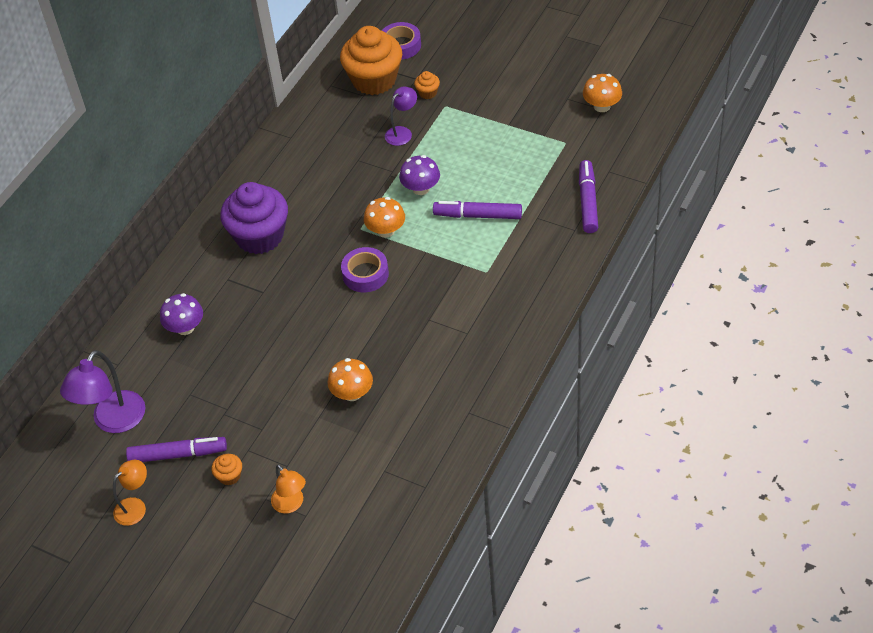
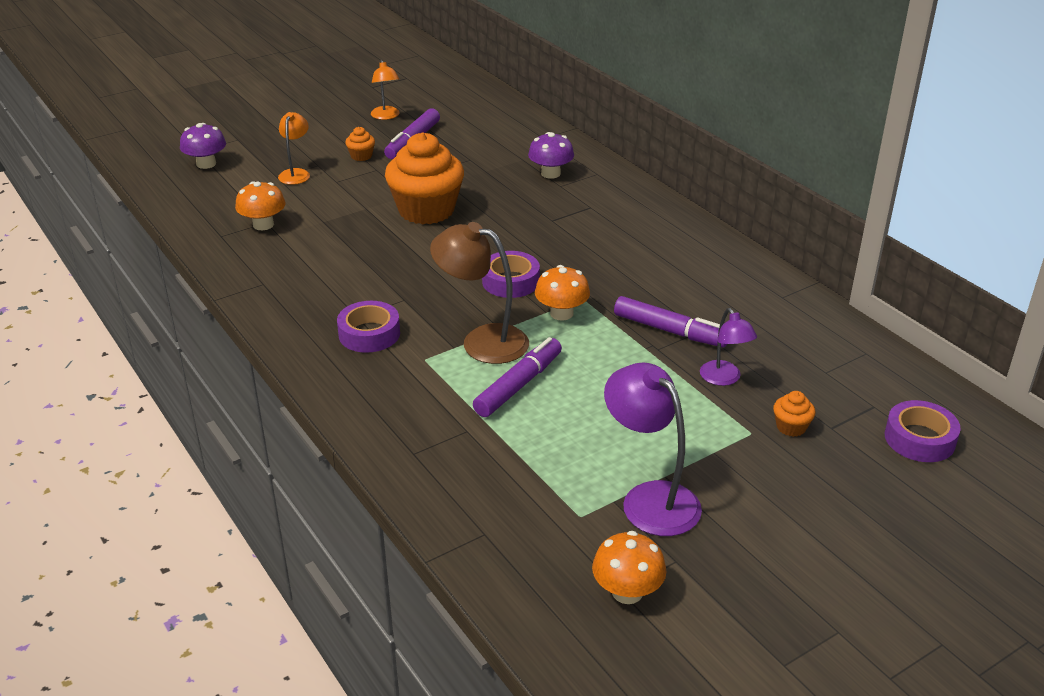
camera: 115 degrees right, 15 degrees down
purple lamp [60,350,145,433] -> purple lamp moved to [604,363,702,536]
purple cupcake [220,182,288,254] -> none
orange lamp [271,465,306,514] -> orange lamp turned 105 degrees clockwise [278,112,310,185]
orange mushroom [328,358,373,401] -> orange mushroom moved to [235,181,286,230]
orange cupcake [340,26,402,95] -> orange cupcake moved to [385,132,464,224]
purple mushroom [399,155,440,195] -> purple mushroom moved to [180,123,226,169]
purple marker [579,160,598,233] -> purple marker moved to [614,296,727,347]
none -> purple tape [337,301,400,353]
none -> brown lamp [430,222,529,364]

